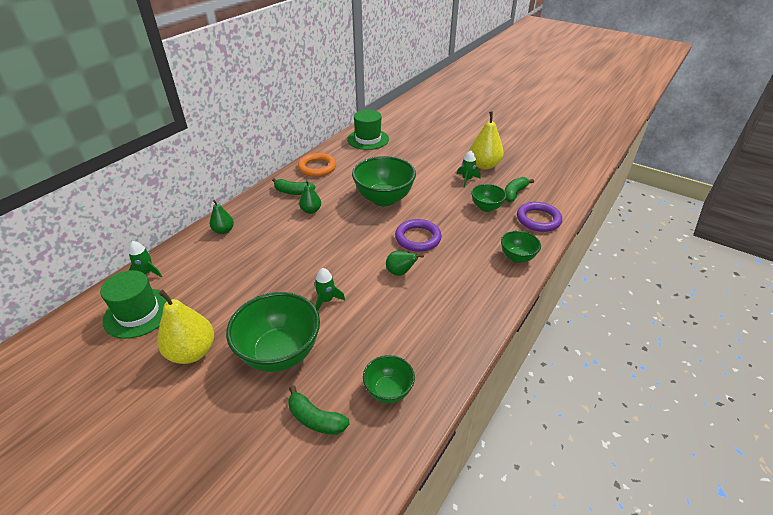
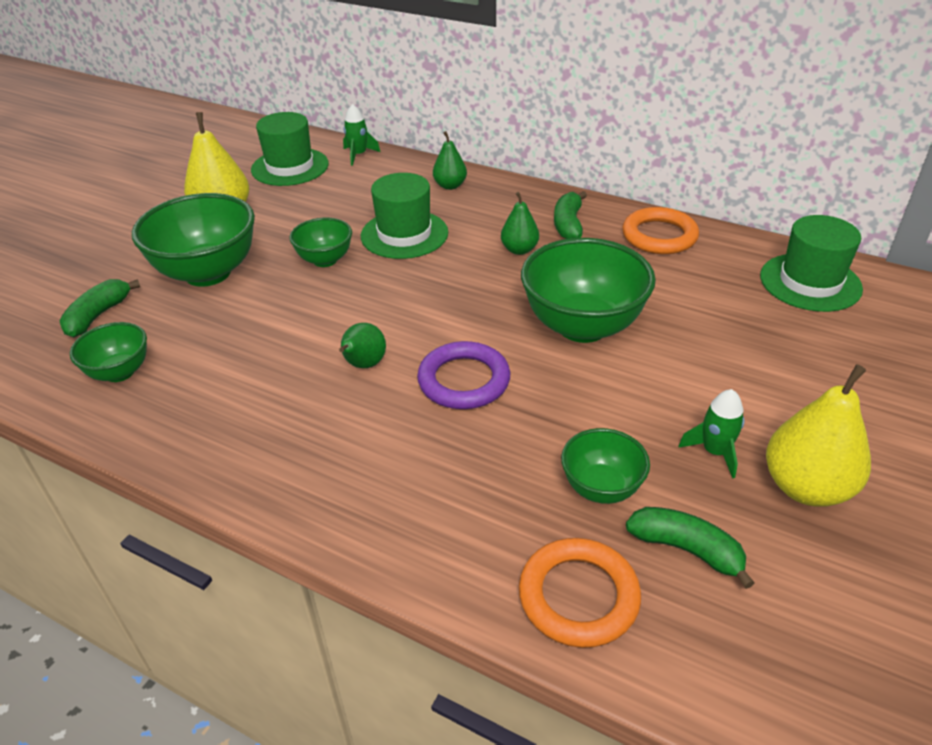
camera: 85 degrees right, 0 degrees up
green rocket [314,268,345,311] -> none
green bowl [501,231,541,263] -> green bowl moved to [290,218,352,267]
purple ring [517,202,562,232] -> orange ring [519,538,641,648]
none -> green hat [361,173,448,259]

